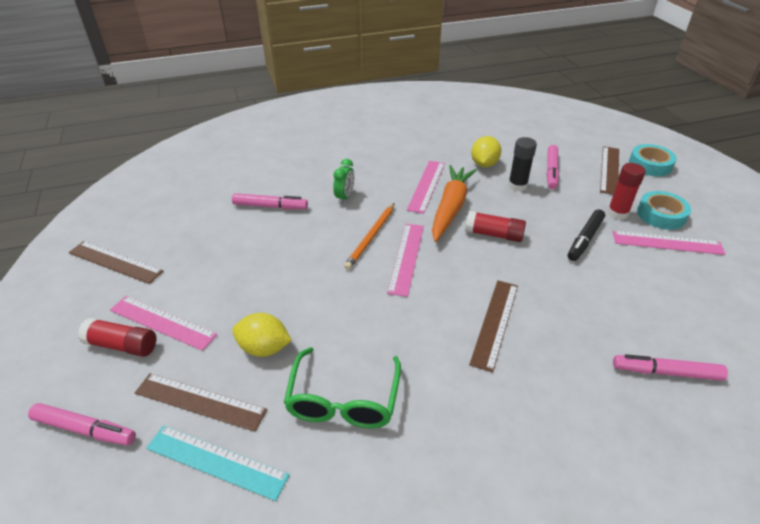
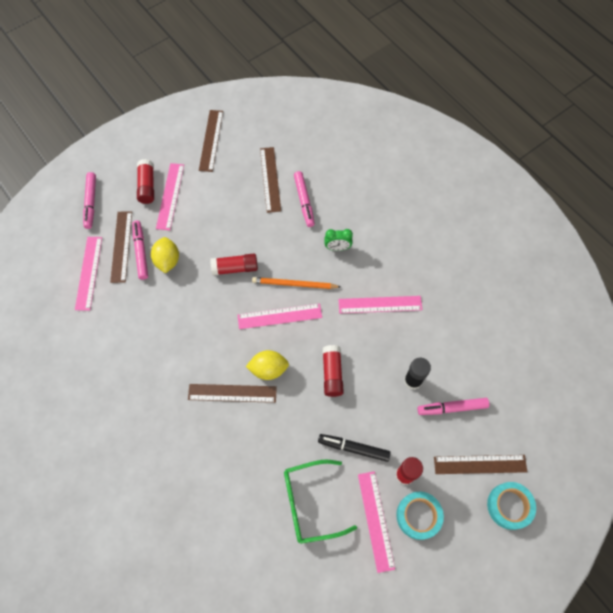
camera: 70 degrees right, 25 degrees up
turquoise ruler [146,425,290,501] -> pink ruler [75,237,102,311]
green glasses [284,347,401,429] -> green glasses moved to [284,460,357,544]
orange carrot [432,165,477,242] -> none
yellow lemon [471,136,501,167] -> yellow lemon moved to [246,350,289,380]
pink marker [613,354,728,381] -> pink marker moved to [132,221,148,280]
none -> red glue stick [210,254,258,276]
none -> brown ruler [260,147,281,213]

